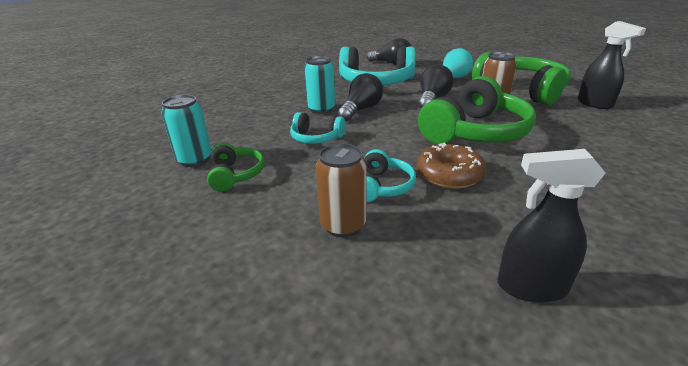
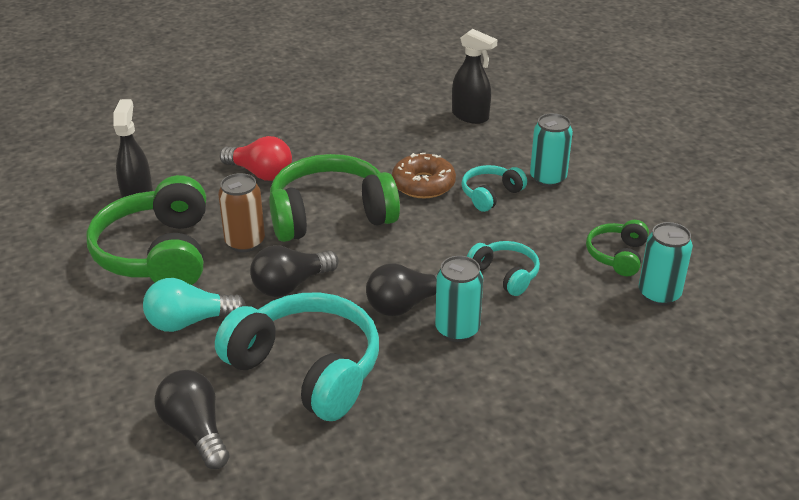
camera: 150 degrees left, 5 degrees up
brown can [316,143,367,238] -> turquoise can [530,113,573,187]
none -> red light bulb [220,136,292,181]

